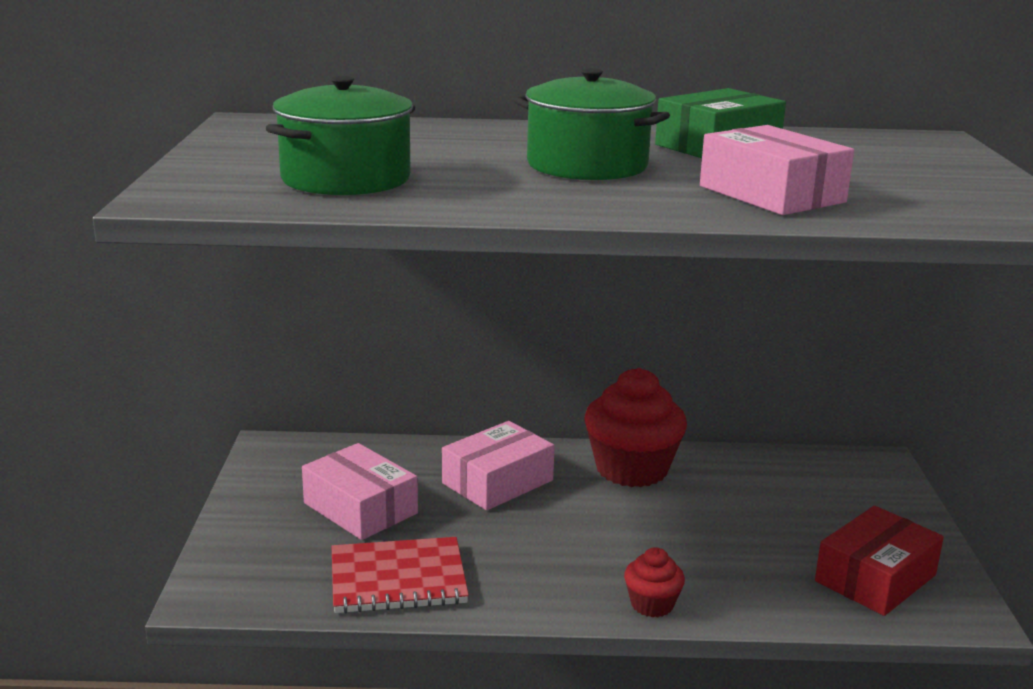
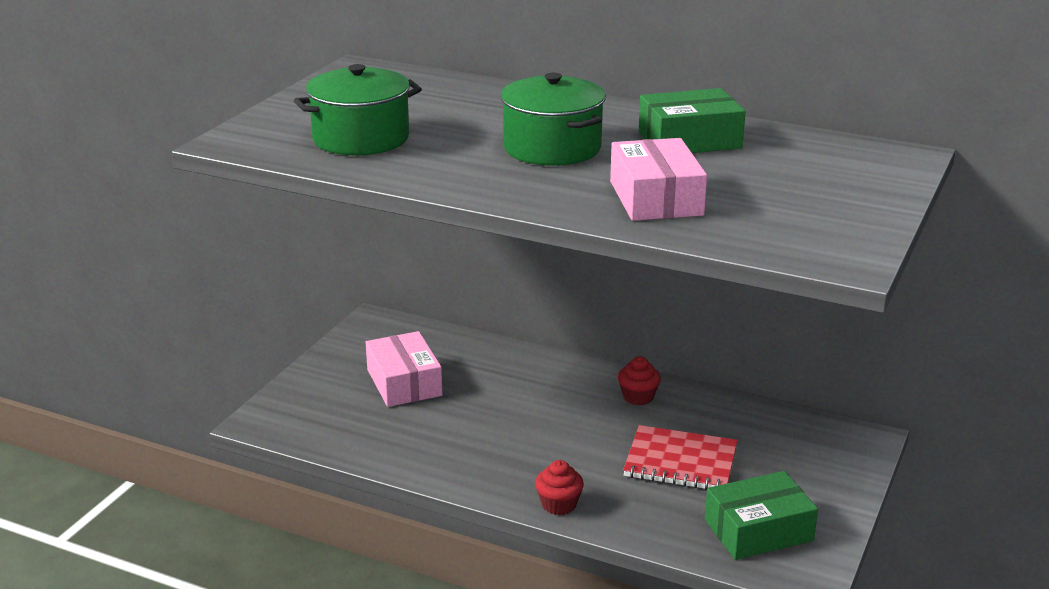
camera: 25 degrees right, 5 degrees up
red notebook [332,537,469,613] -> red notebook moved to [623,425,738,490]
pink box [442,421,555,510] -> none
red cupcake [584,368,687,487] -> red cupcake [618,356,661,406], size x0.49
red box [815,506,944,616] -> green box [705,471,818,560]

